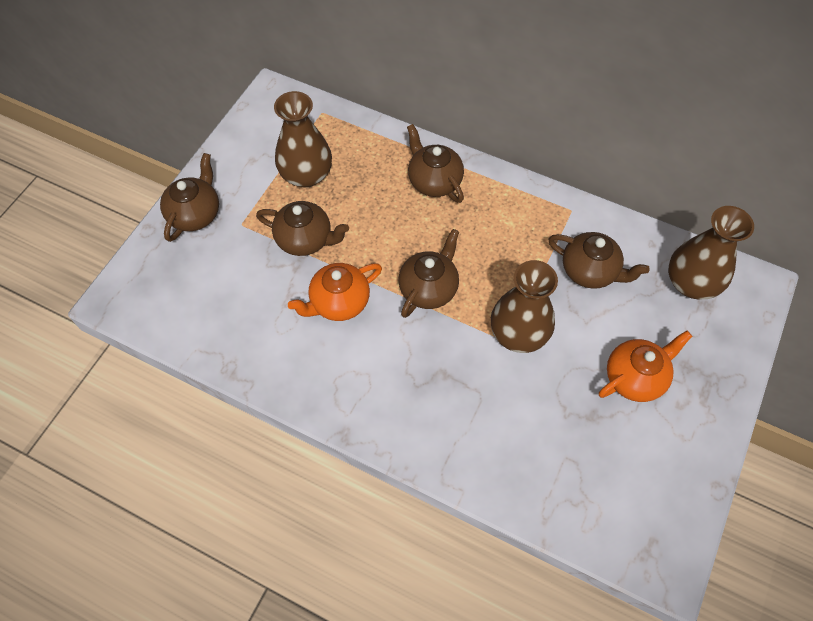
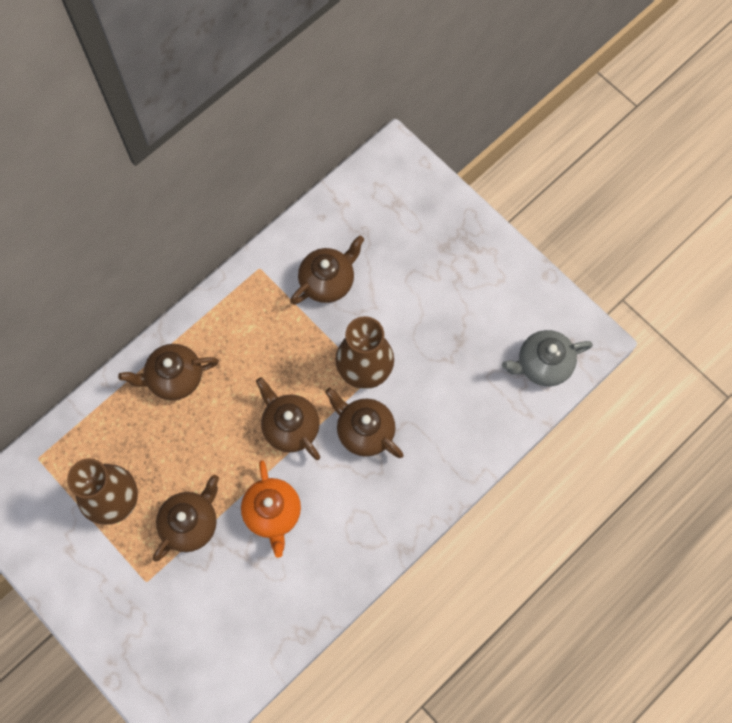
camera: 70 degrees left, 10 degrees up
brown teapot [160,153,219,242] -> brown teapot moved to [325,388,404,458]
orange teapot [599,331,692,402] -> none
brown vase [668,206,754,299] -> none
none -> grey teapot [502,330,593,386]

